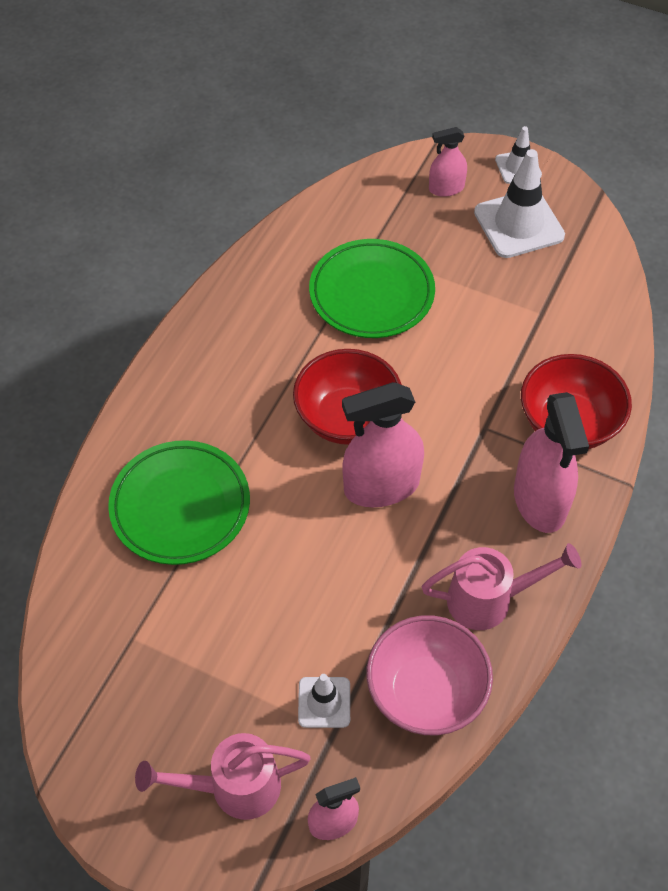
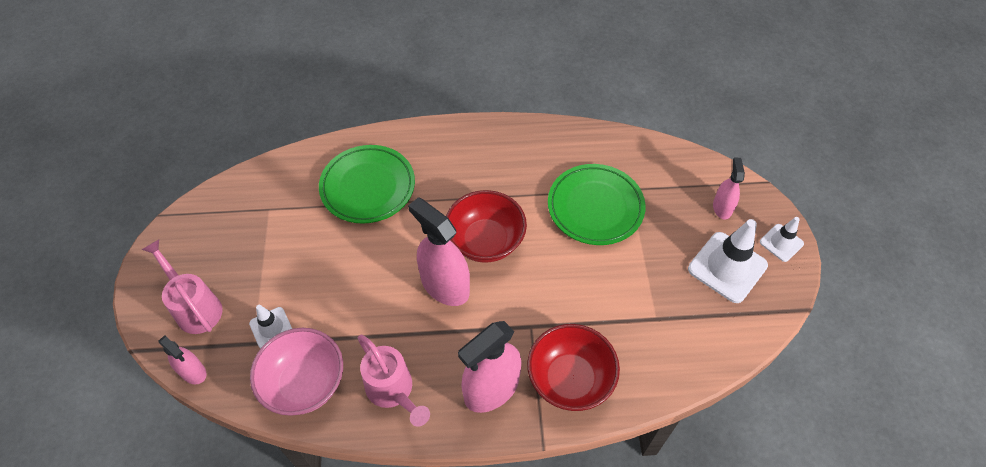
camera: 60 degrees right, 0 degrees up
pink spray bottle [429,127,467,197] -> pink spray bottle turned 45 degrees clockwise [713,158,745,220]

